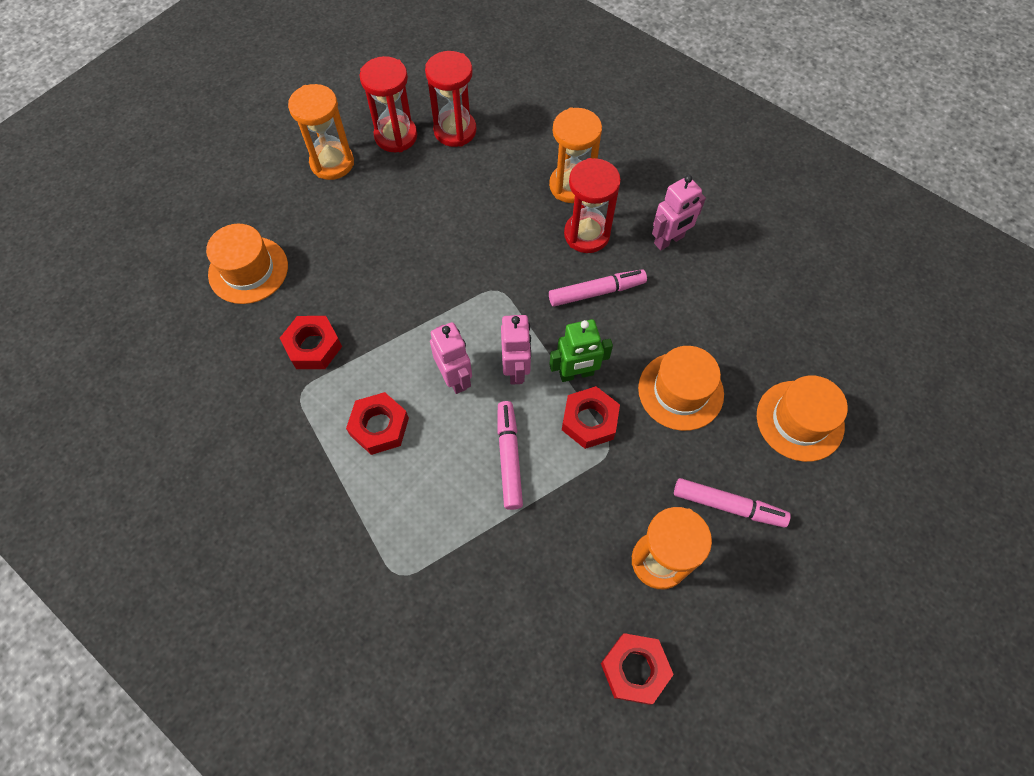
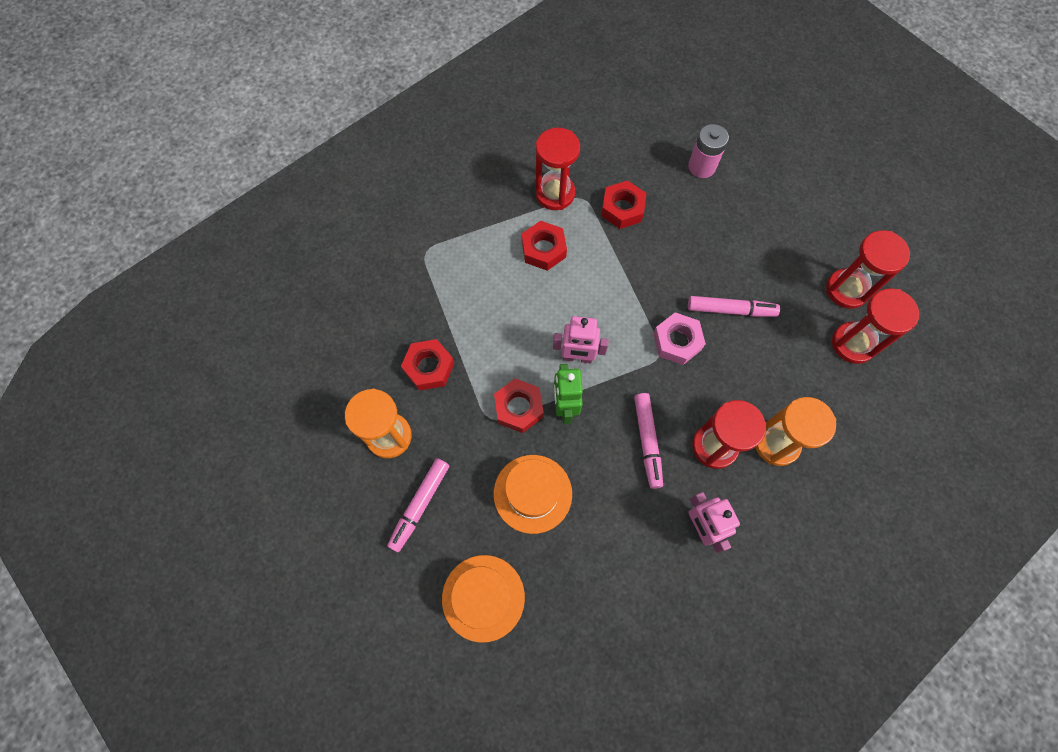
camera: 100 degrees right, 5 degrees up
orange hat [206,224,288,304] -> pink battery [688,124,729,178]
orange hourglass [288,84,354,180] -> none
pink robot [430,322,472,394] -> none
pink marker [497,401,523,510] -> pink marker moved to [688,296,780,317]
red nut [601,633,674,705] -> red nut moved to [401,339,454,390]
none -> red hourglass [535,128,580,210]
none -> pink nut [653,312,706,365]

